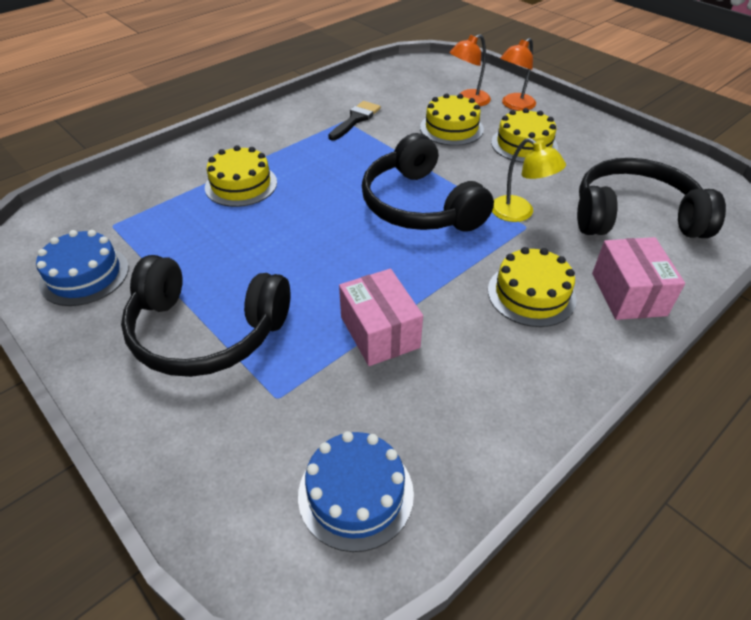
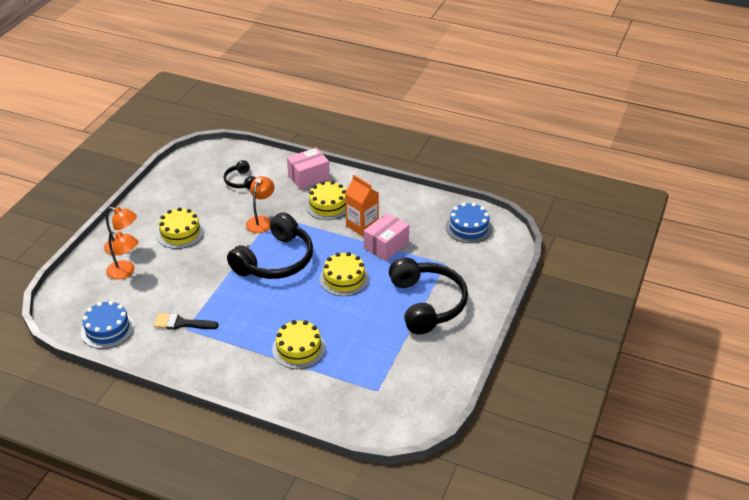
camera: 115 degrees left, 5 degrees down
blue cake [36,230,129,306] -> blue cake moved to [81,301,134,349]
yellow cake [420,93,484,146] -> yellow cake moved to [320,252,369,296]
yellow lamp [492,138,566,222] -> orange lamp [246,176,274,233]
black headphones [577,158,726,238] -> black headphones [223,160,256,190], size x0.49
none -> orange carton [345,175,379,236]

